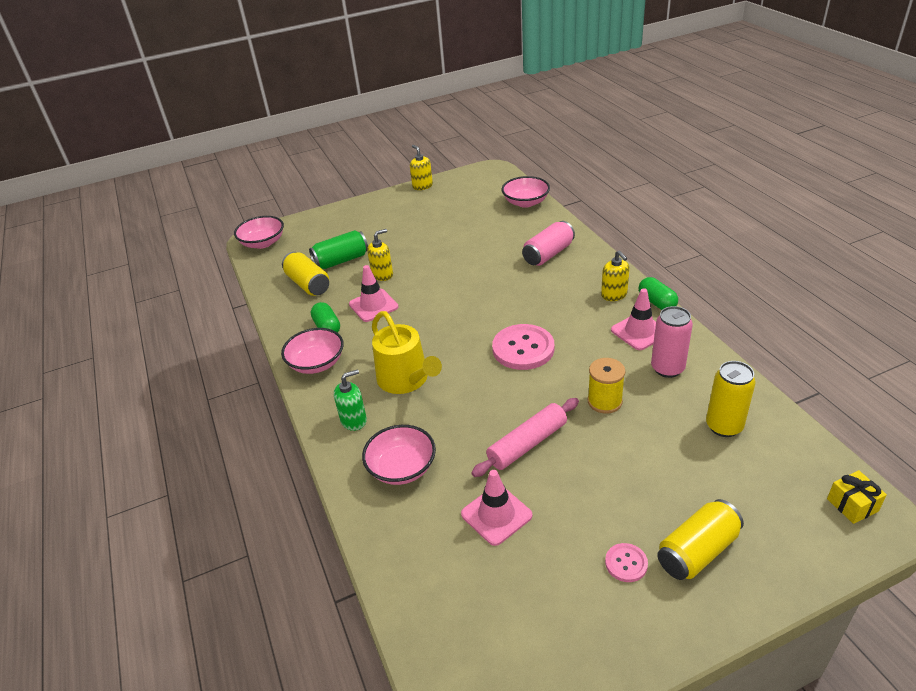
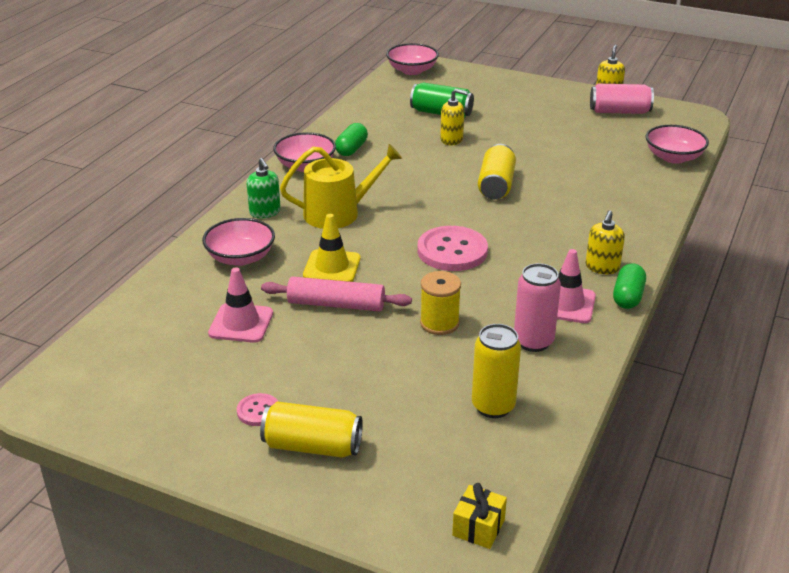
camera: 45 degrees right, 5 degrees down
yellow can [282,252,329,296] -> yellow can moved to [478,144,516,199]
green soap dispenser [334,369,367,431] -> green soap dispenser turned 45 degrees clockwise [247,158,281,218]
pink traffic cone [349,265,399,322] -> none
yellow watering can [372,311,442,394] -> yellow watering can turned 120 degrees counterclockwise [280,144,402,229]
pink can [522,221,575,266] -> pink can moved to [590,84,654,114]
none -> yellow traffic cone [303,214,360,282]

